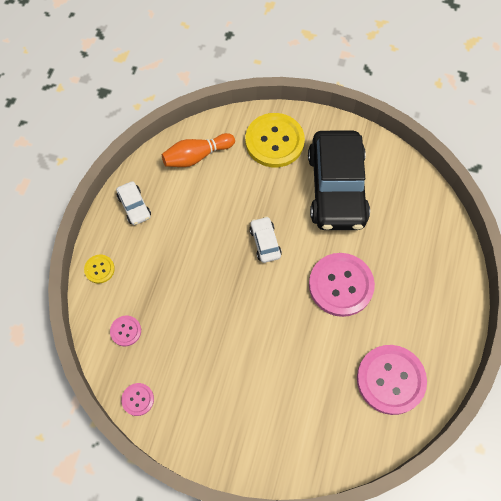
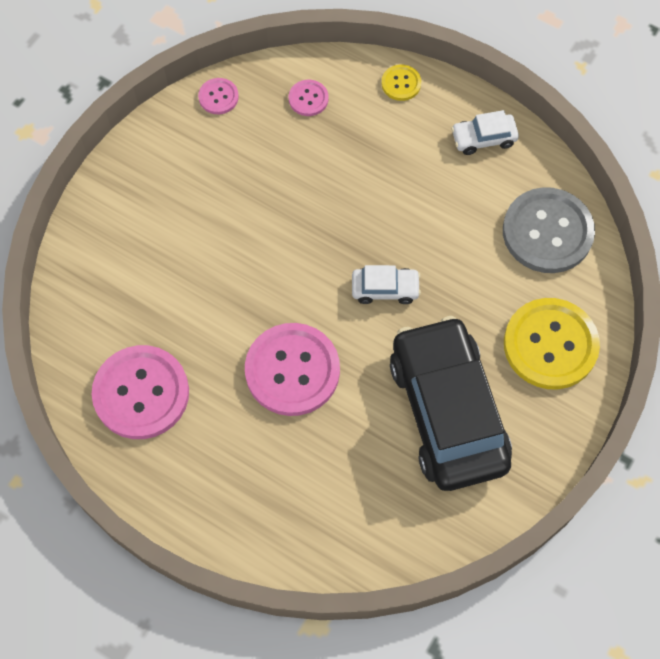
camera: 105 degrees right, 0 degrees up
orange bowling pin [162,133,235,167] -> grey button [503,187,595,273]
black car [308,131,370,230] -> black car turned 60 degrees clockwise [390,316,512,491]

